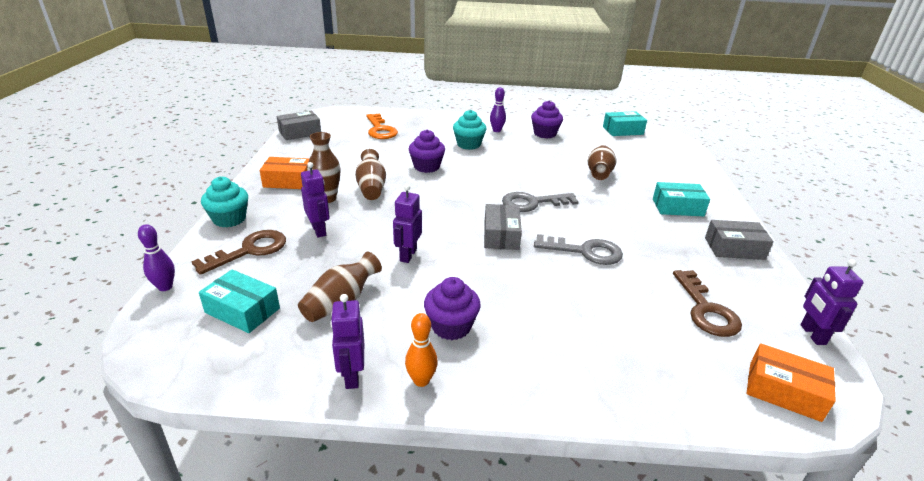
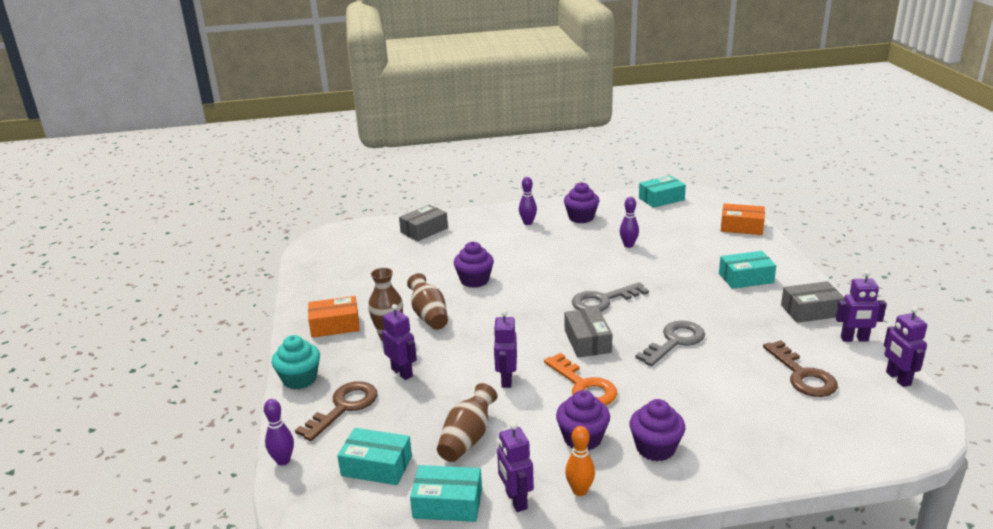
camera: 10 degrees left, 5 degrees down
grey box [277,111,321,140] -> grey box moved to [399,205,448,241]
orange key [366,114,398,139] -> orange key moved to [544,353,617,405]
turquoise cupcake [453,110,486,150] -> none
grey key [534,234,623,265] -> grey key turned 45 degrees counterclockwise [635,321,705,366]
brown vase [588,145,617,180] -> none
orange box [747,343,836,422] -> orange box moved to [721,203,765,235]
none -> turquoise box [410,465,482,522]
none -> purple bowling pin [620,197,639,248]
none -> purple cupcake [630,399,685,461]
none -> purple robot [836,271,887,342]

